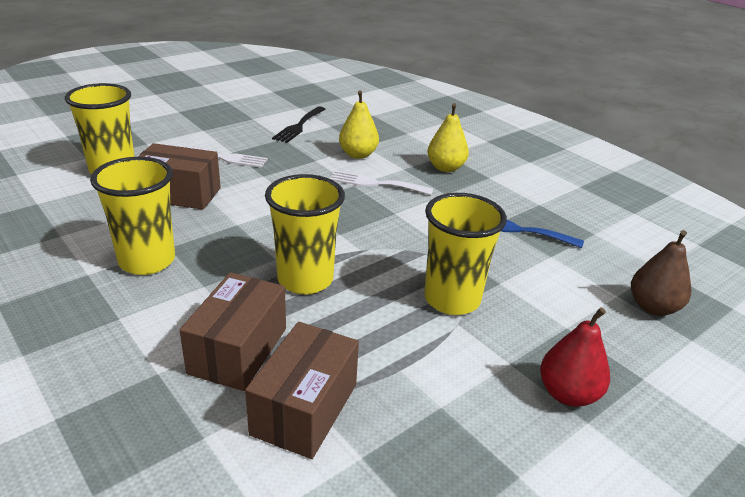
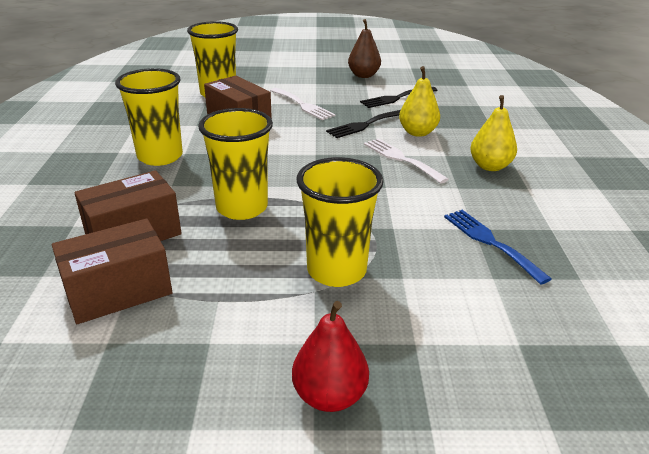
camera: 40 degrees right, 0 degrees up
brown pear [631,230,691,316] -> brown pear moved to [348,19,381,78]
none -> black fork [326,110,401,138]

